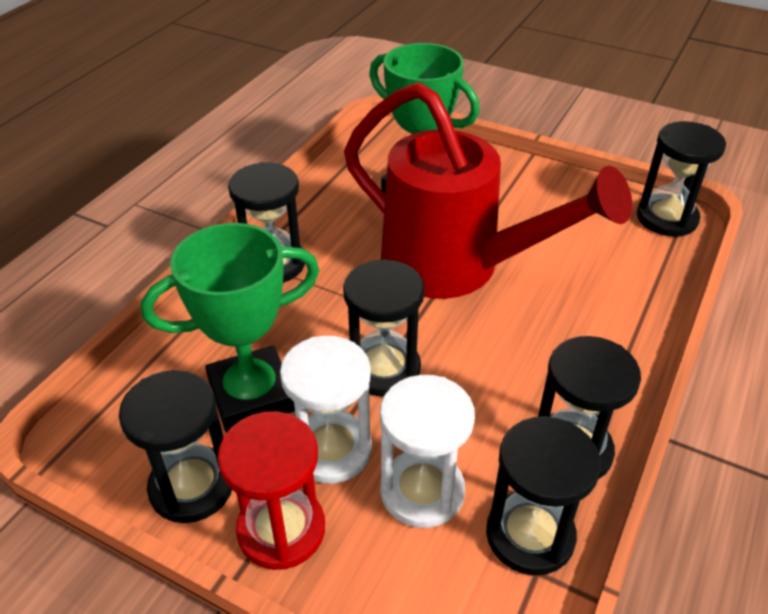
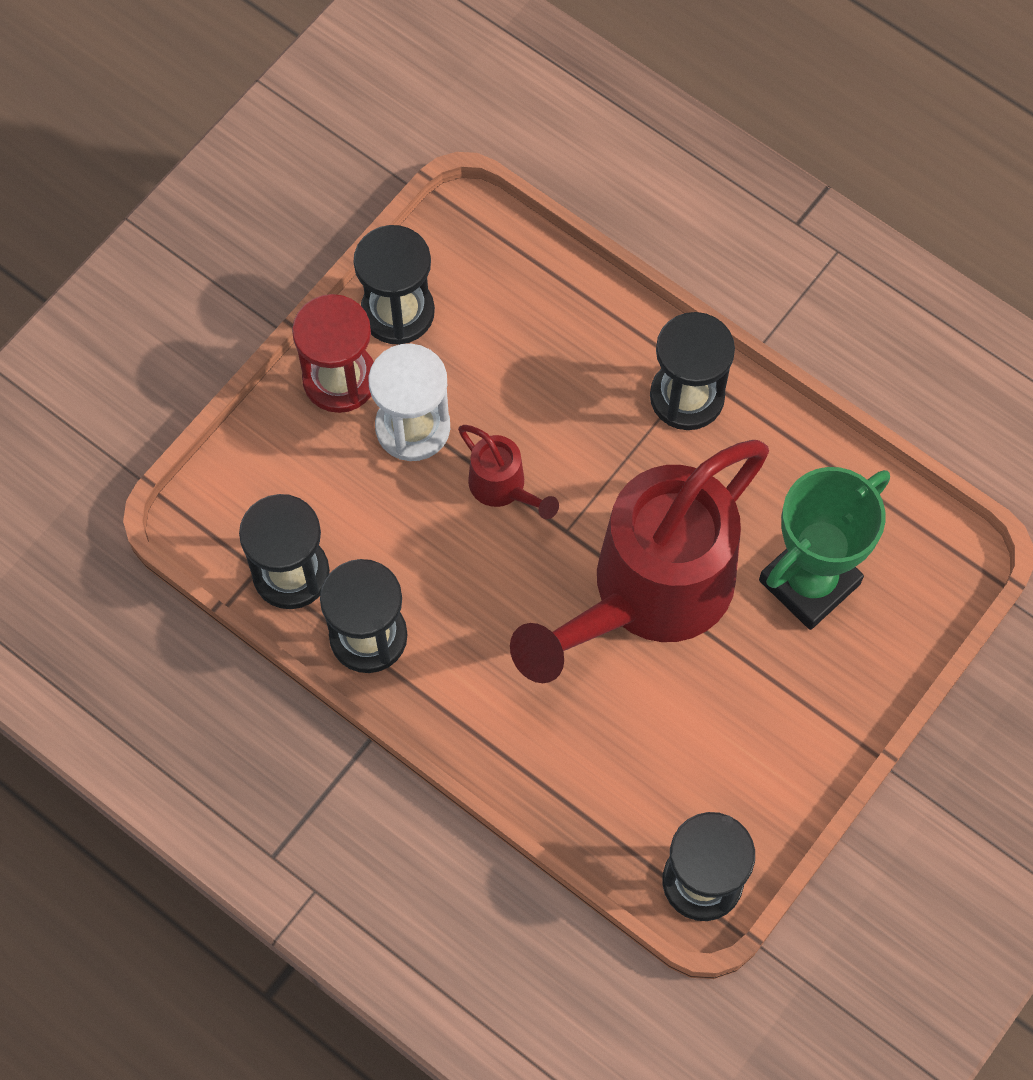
camera: 100 degrees right, 25 degrees up
green trophy [141,223,320,432] -> none
black hourglass [343,259,425,397] -> red watering can [458,425,559,519]
white hourglass [380,375,475,528] -> none

